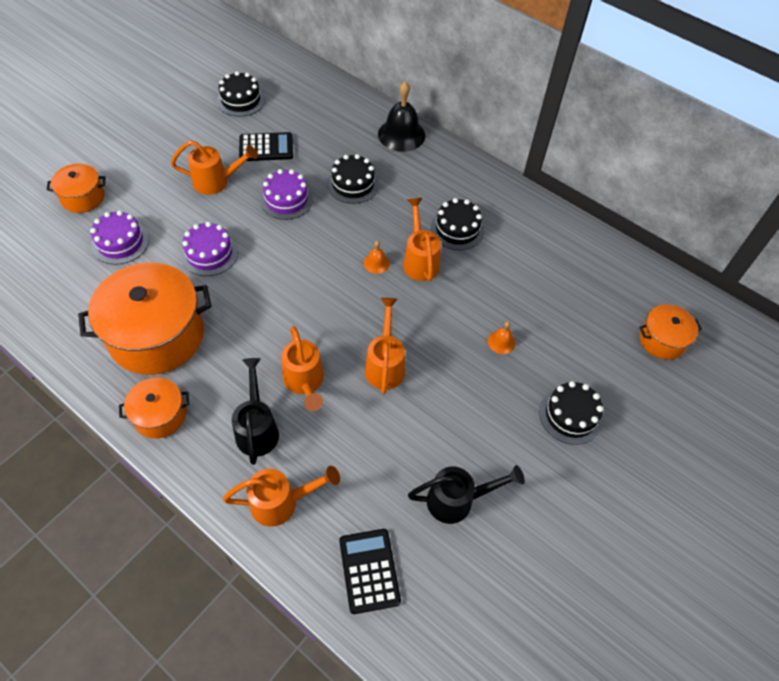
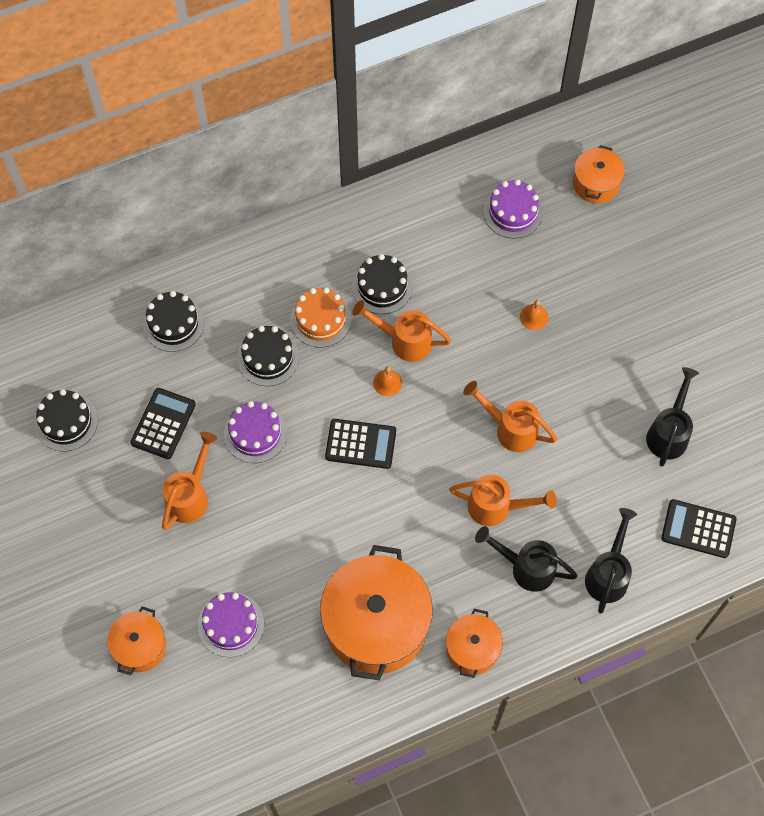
camera: 60 degrees left, 10 degrees up
purple cake [181,222,238,276] -> purple cake moved to [483,179,543,239]
orange watering can [223,466,340,527] -> black watering can [585,508,637,613]
black bell [378,82,425,152] -> none
black cake [539,381,603,445] -> black cake moved to [143,291,204,352]
none -> orange cake [290,287,351,348]
none -> black calculator [325,419,396,469]

